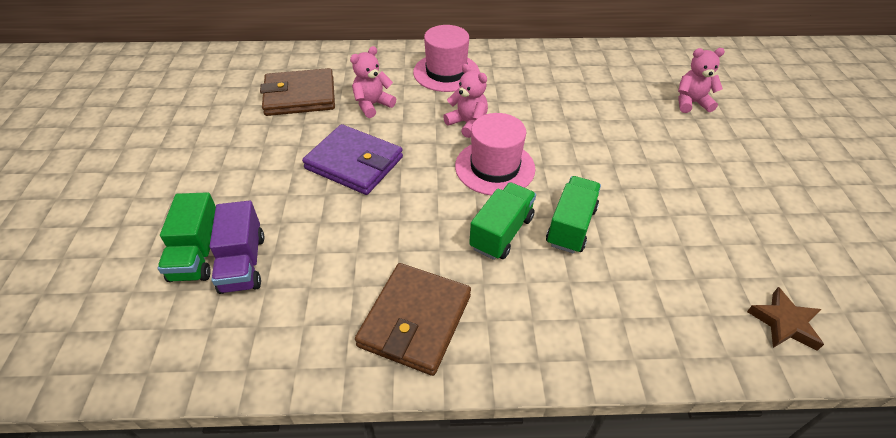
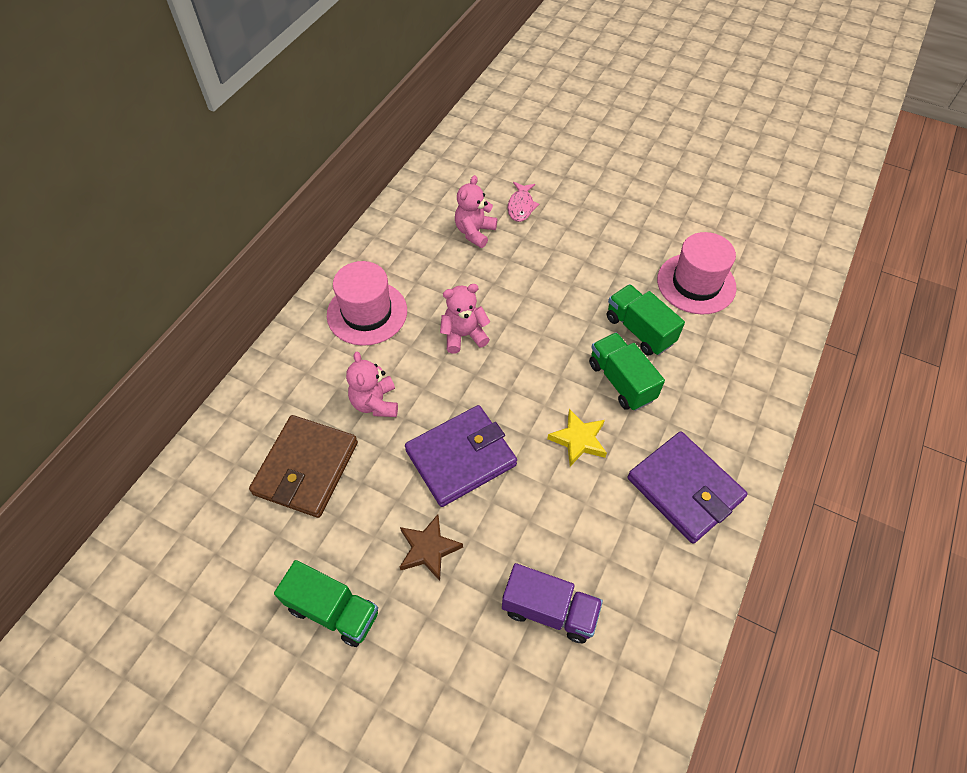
camera: 60 degrees left, 10 degrees up
green truck [158,192,216,282] -> green truck moved to [274,560,378,647]
brown wallet [355,263,471,376] -> purple wallet [628,431,748,544]
pink hat [455,113,535,196] -> pink hat moved to [657,232,737,315]
pink teddy bear [678,48,725,113] -> pink teddy bear moved to [455,175,497,248]
brown star [747,287,824,351] -> brown star moved to [400,514,463,581]
none -> pink fish [508,182,539,222]
none -> yellow star [547,409,607,466]

